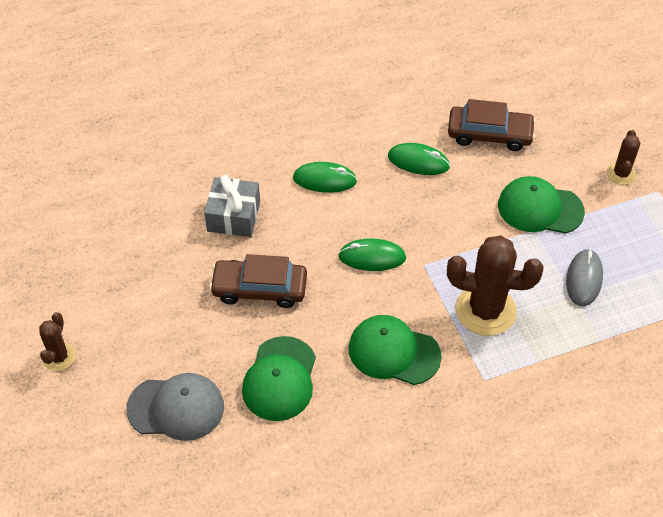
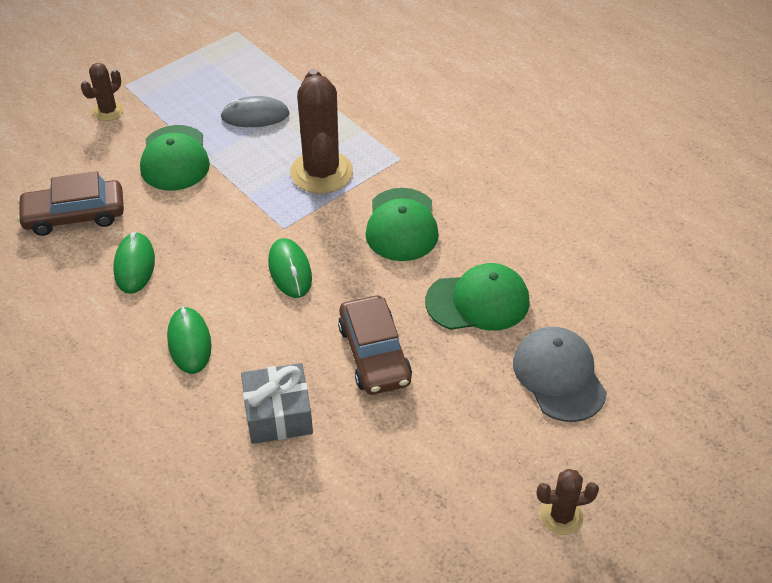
camera: 110 degrees left, 5 degrees down
brown car [448,99,536,151] -> brown car turned 90 degrees counterclockwise [17,171,124,236]
brown cactus [607,130,640,185] -> brown cactus turned 45 degrees counterclockwise [81,63,124,121]

